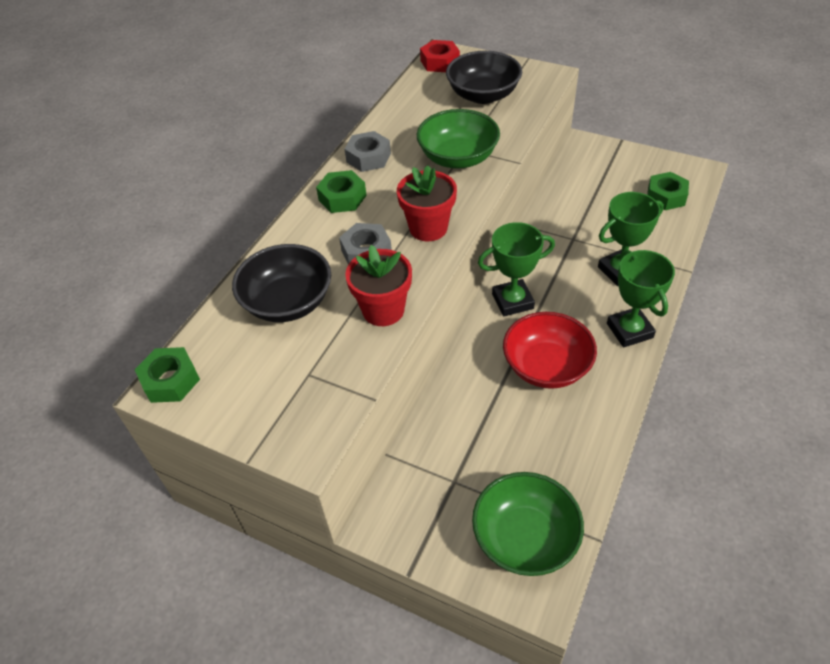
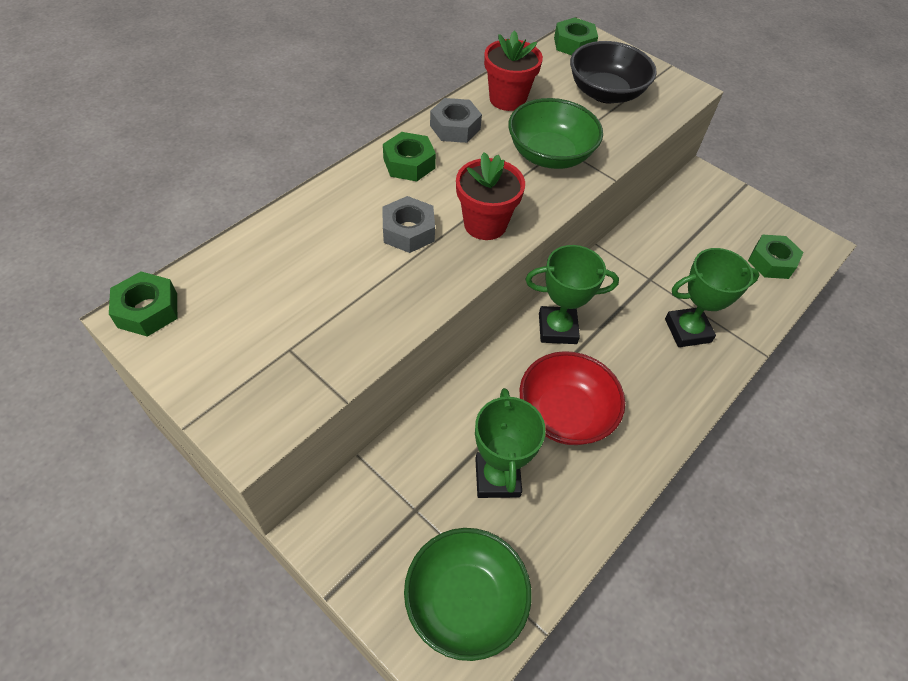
camera: 10 degrees right, 5 degrees up
black bowl [232,244,331,322] -> none
red flower pot [345,245,412,326] -> red flower pot moved to [484,30,543,111]
red nut [420,40,460,72] -> green nut [554,17,598,55]
green trophy [607,250,675,347] -> green trophy moved to [475,388,546,498]

